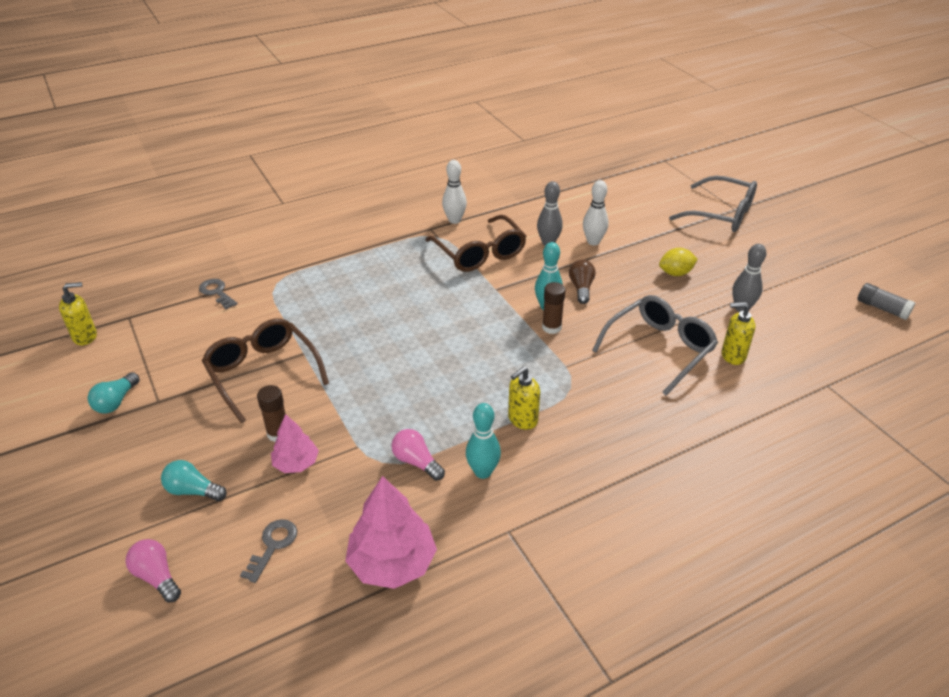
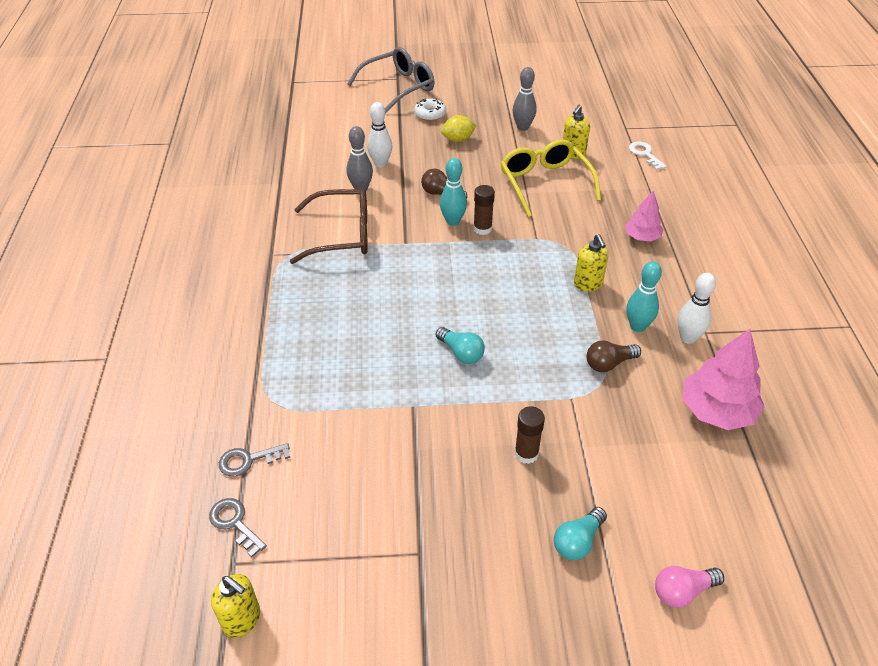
camera: 65 degrees left, 5 degrees up
yellow soap dispenser [59,282,97,345] -> yellow soap dispenser turned 120 degrees clockwise [211,574,260,638]
turquoise light bulb [88,372,140,414] -> turquoise light bulb moved to [436,327,485,364]
brown glasses [202,318,329,423] -> none
grey key [240,519,297,583] -> grey key moved to [209,498,267,558]
pink tree [271,414,319,473] -> pink tree moved to [625,191,664,242]
pink light bulb [391,429,445,481] -> brown light bulb [587,340,641,372]
white bowling pin [442,160,467,224] -> white bowling pin moved to [677,273,716,344]
grey glasses [592,295,718,396] -> yellow glasses [501,139,601,217]
yellow lemon [659,248,698,276] -> yellow lemon turned 60 degrees clockwise [441,115,477,142]
grey glue stick [857,283,915,320] -> none
none -> white donut [414,98,446,121]
none -> white key [629,142,667,170]

